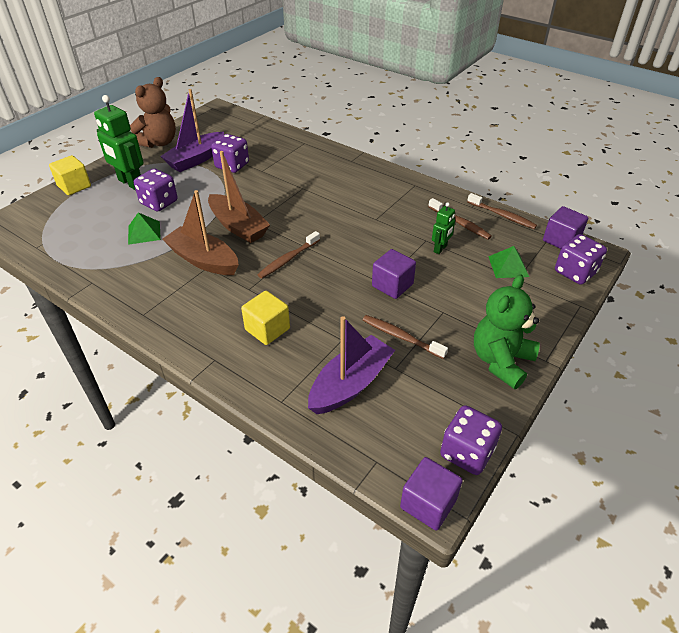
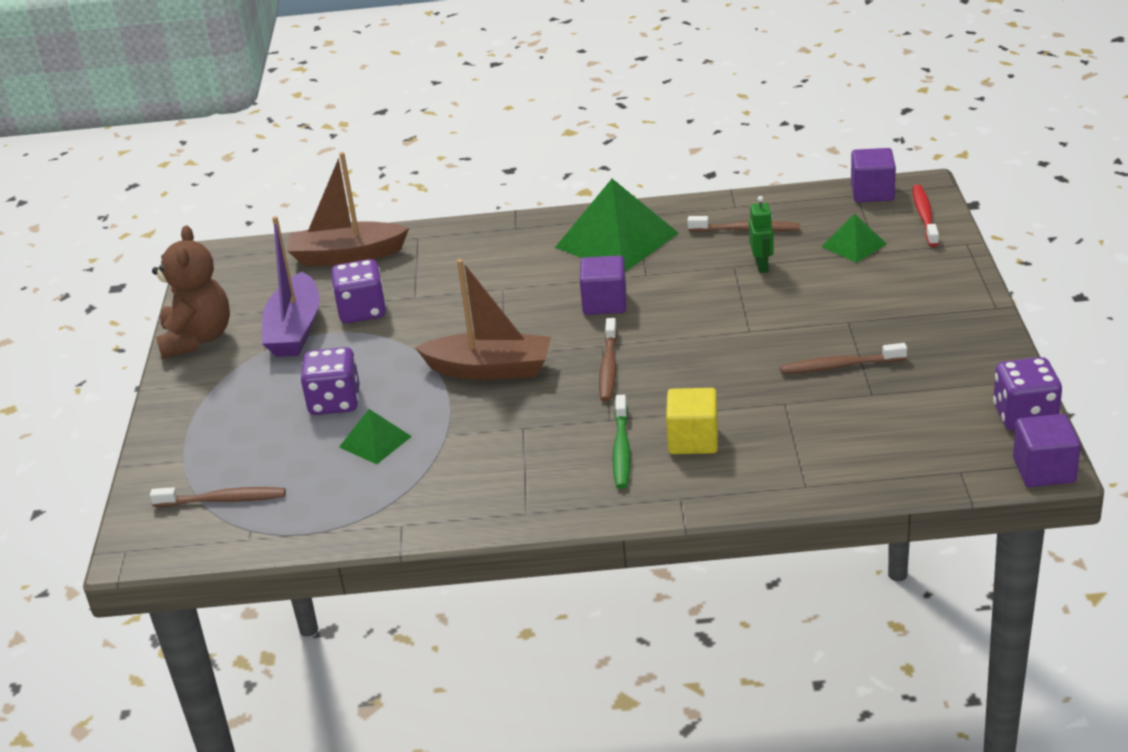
camera: 35 degrees left, 10 degrees down
yellow cube [49,155,91,195] -> none
green robot [94,95,144,190] -> none
brown boat [162,190,239,275] -> brown boat moved to [288,152,409,267]
purple boat [308,316,395,414] -> none
purple cube [372,249,416,299] -> purple cube moved to [580,255,626,315]
brown toothbrush [467,193,537,229] -> brown toothbrush moved to [150,487,286,507]
green teddy bear [474,274,540,389] -> none
purple dice [555,234,607,285] -> red toothbrush [913,185,939,247]
none -> green pyramid [555,179,678,272]
none -> green toothbrush [613,395,631,489]

